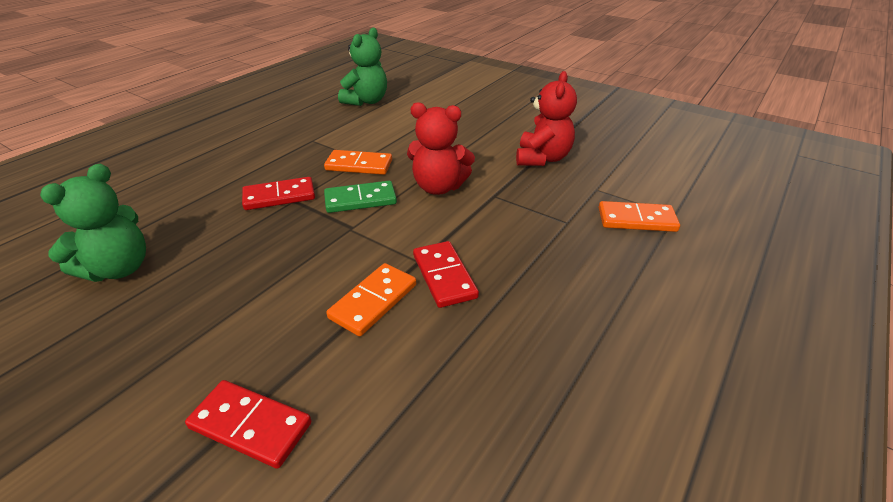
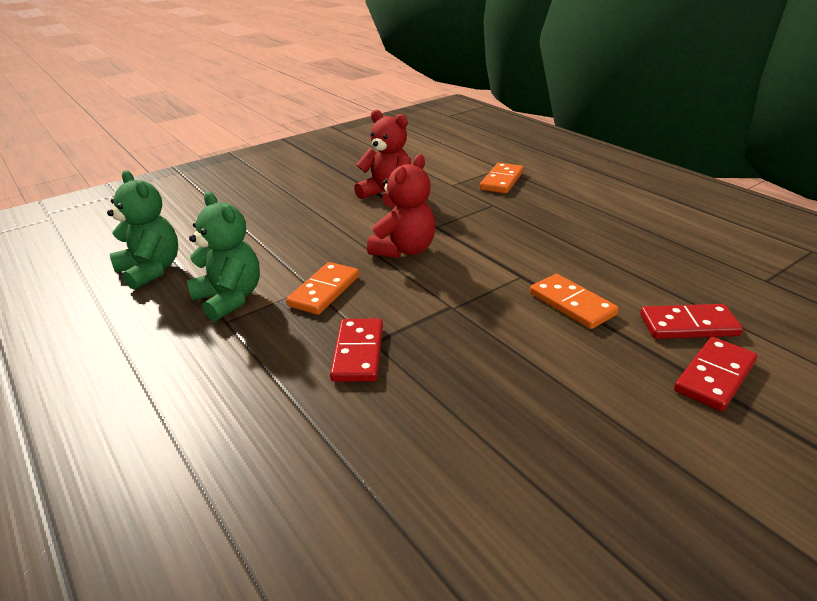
camera: 70 degrees left, 5 degrees down
green teddy bear [40,164,146,282] -> green teddy bear moved to [187,192,260,321]
green domino [324,181,397,213] -> none
red domino [413,241,479,308] -> red domino moved to [640,304,743,339]

